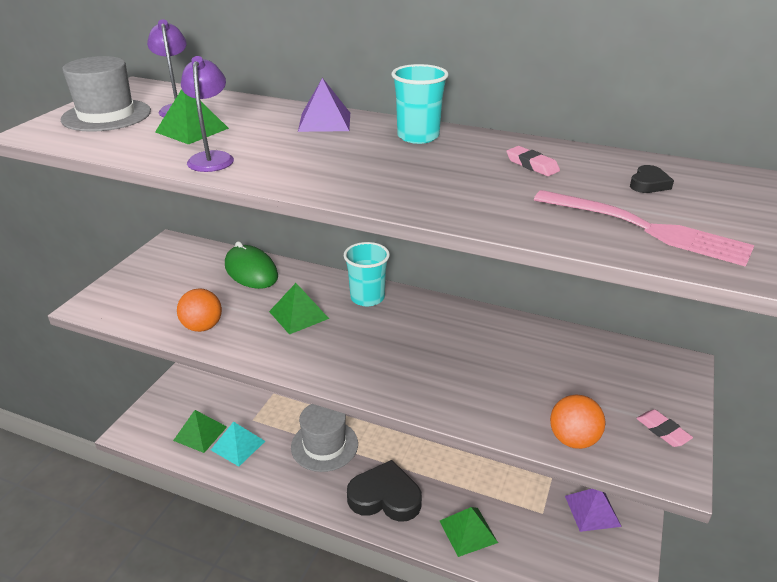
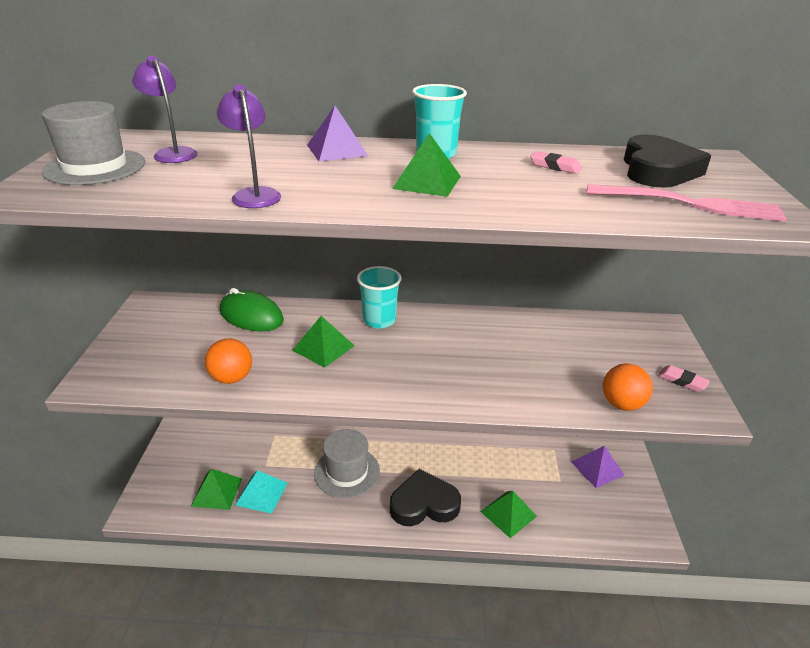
camera: 20 degrees left, 0 degrees up
green pyramid [155,89,229,145] -> green pyramid moved to [392,133,461,197]
black heart [630,165,674,193] -> black heart [624,135,711,187], size x2.32

